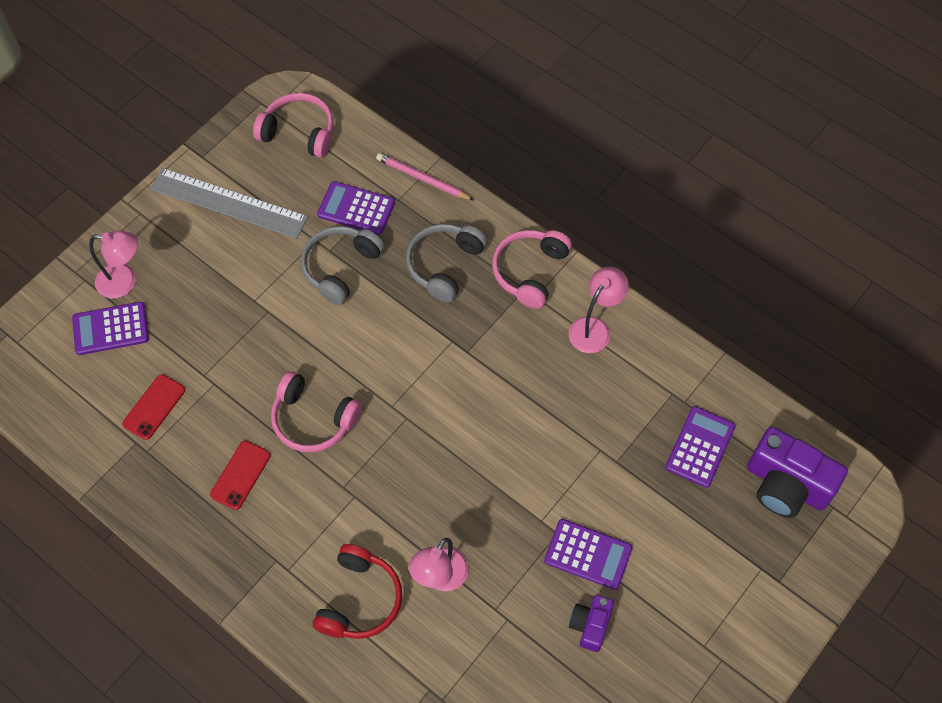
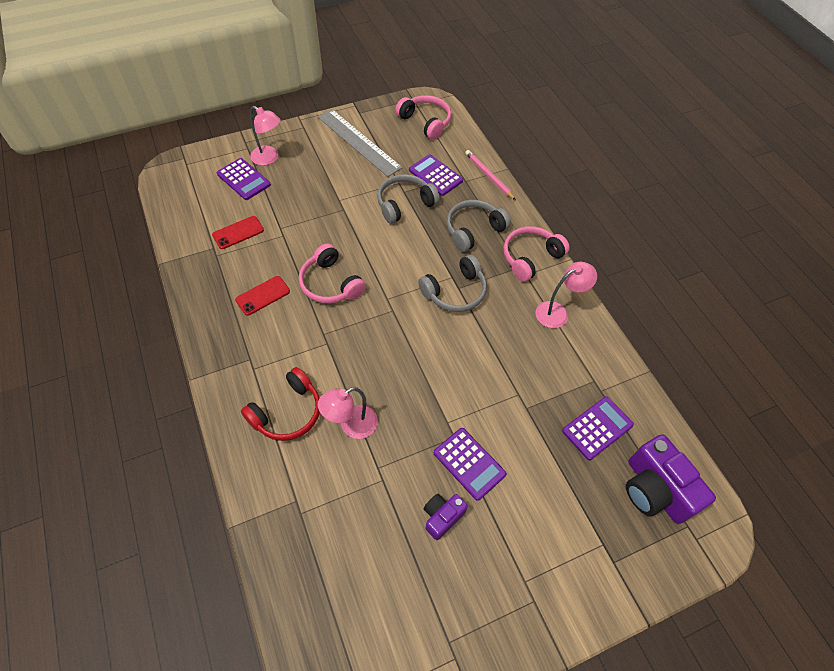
camera: 25 degrees right, 5 degrees down
purple calculator [72,302,149,355] -> purple calculator turned 150 degrees counterclockwise [217,158,271,200]
none -> grey headphones [418,255,487,312]

